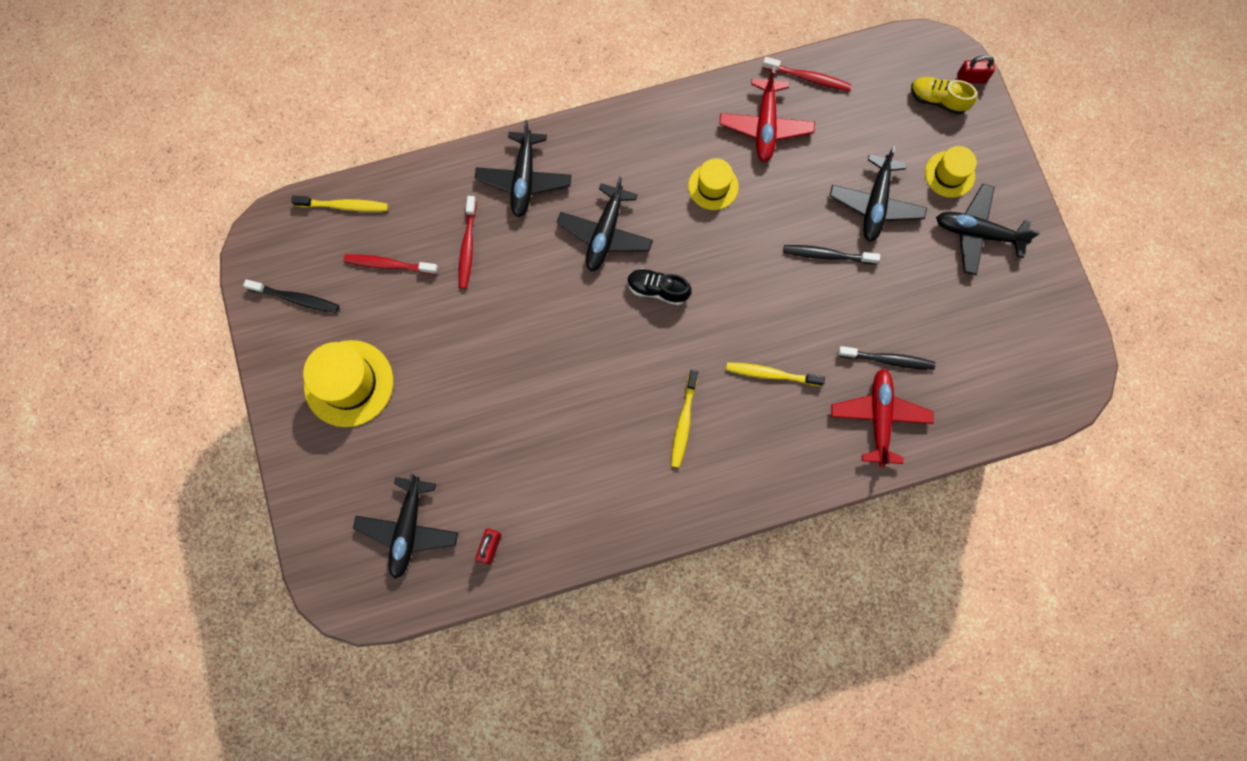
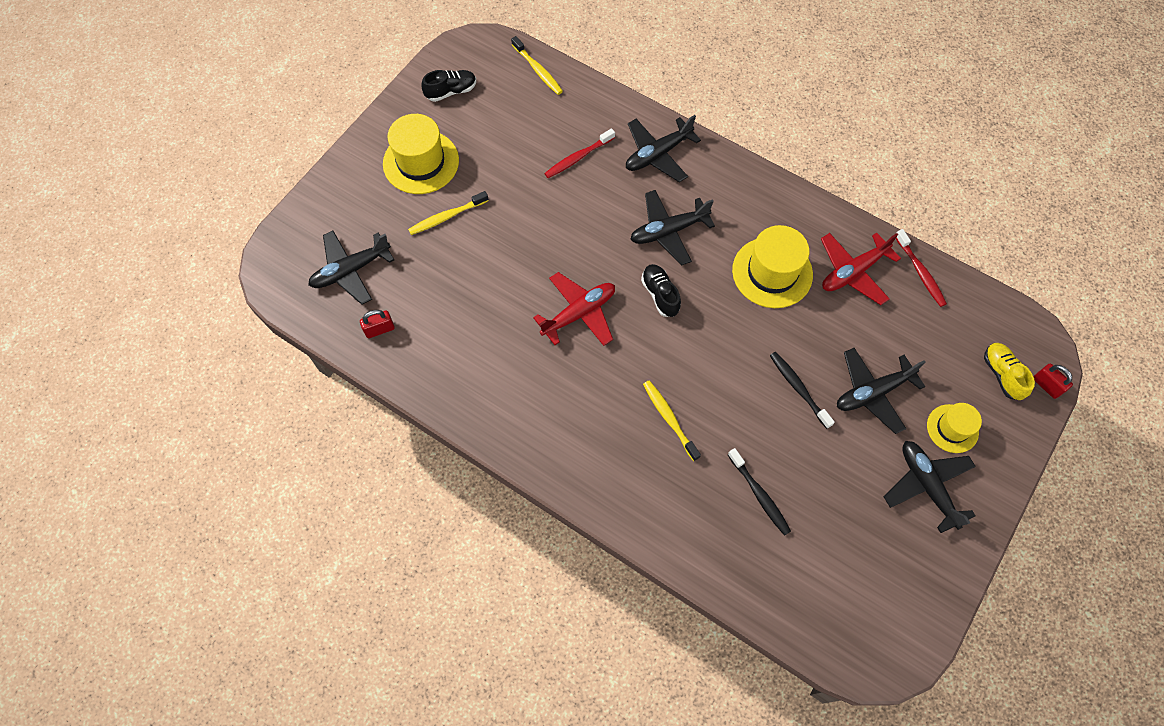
camera: 50 degrees right, 10 degrees down
black toothbrush [243,279,339,313] -> black shoe [421,70,476,102]
red toothbrush [343,254,438,275] -> none
yellow toothbrush [671,370,698,468] -> yellow toothbrush moved to [408,191,489,235]
yellow hat [688,158,739,210] -> yellow hat [732,225,813,308], size x1.68
red plane [831,369,934,467] -> red plane moved to [533,272,615,346]

